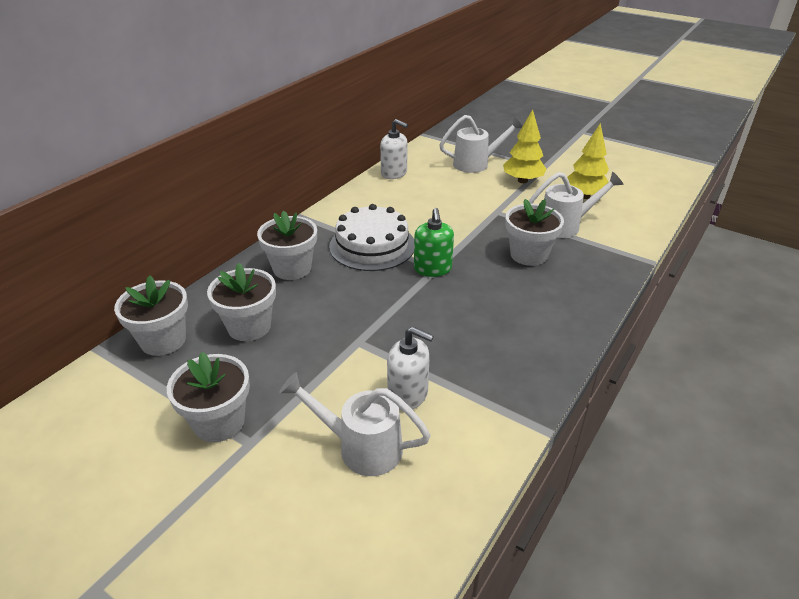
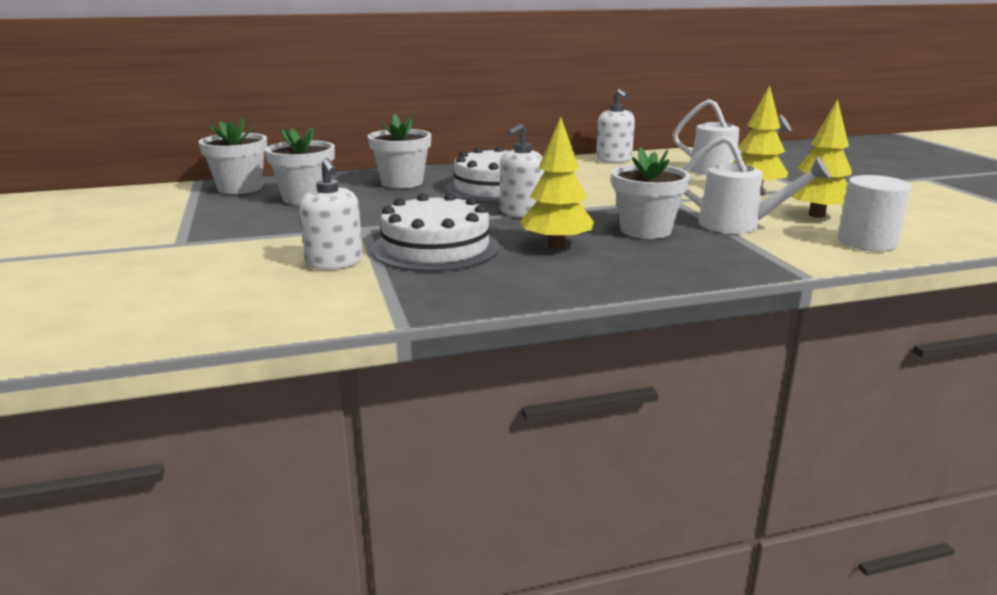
camera: 40 degrees right, 15 degrees down
white flower pot [167,352,250,442] -> none
white watering can [279,372,431,476] -> none
green soap dispenser [414,208,454,277] -> white soap dispenser [500,124,545,218]
none -> white cake [371,193,500,272]
none -> yellow tree [520,117,594,249]
none -> white cylinder [838,175,912,251]

